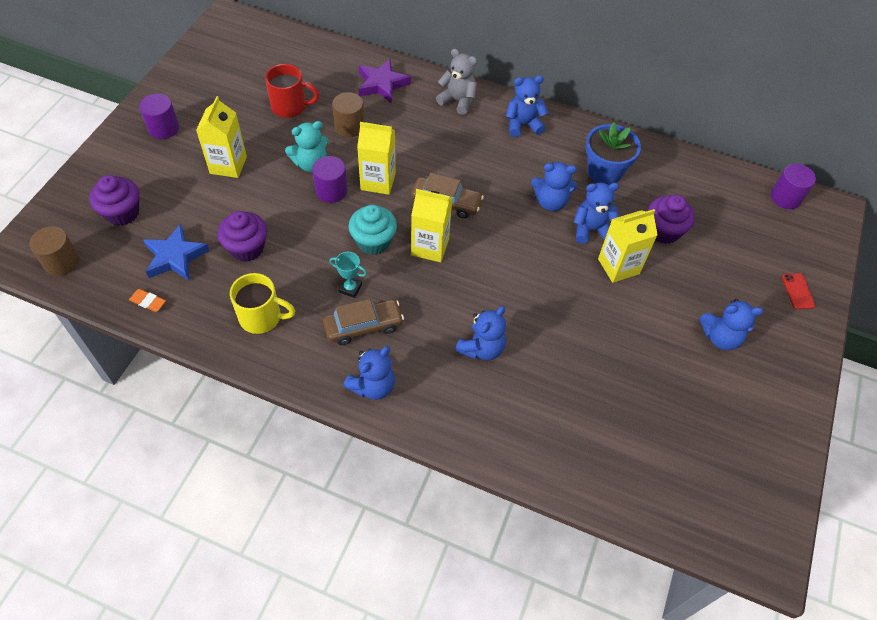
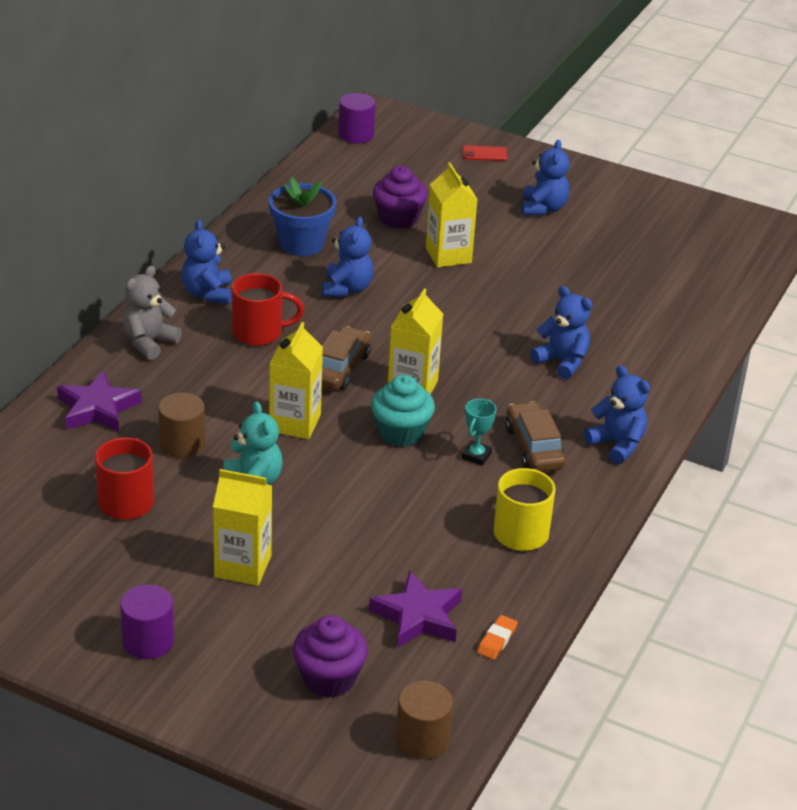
camera: 85 degrees left, 20 degrees down
blue star [143,224,210,281] -> purple star [369,571,462,648]
purple cupcake [217,211,267,262] -> none
purple cylinder [312,156,347,203] -> none
blue teddy bear [574,183,619,244] -> none
none -> red mug [232,273,304,346]

